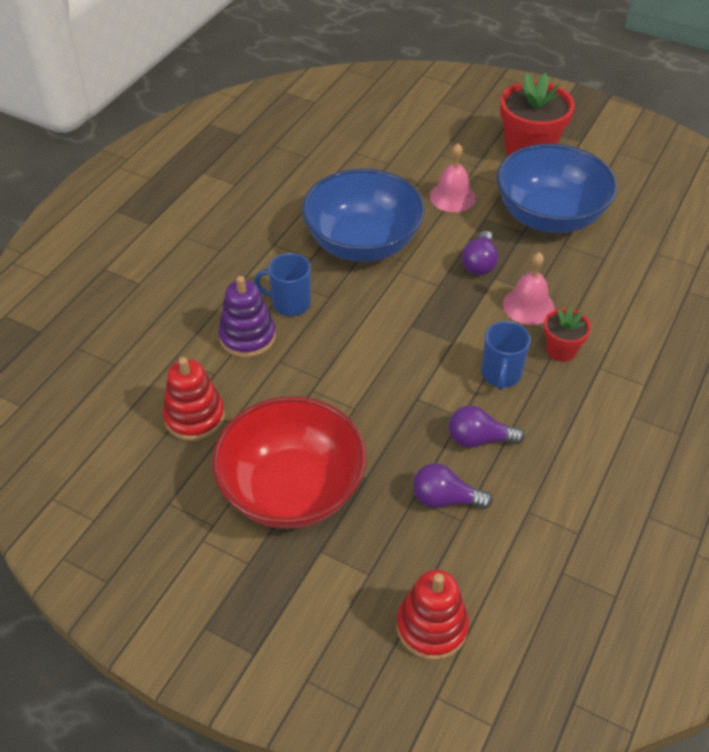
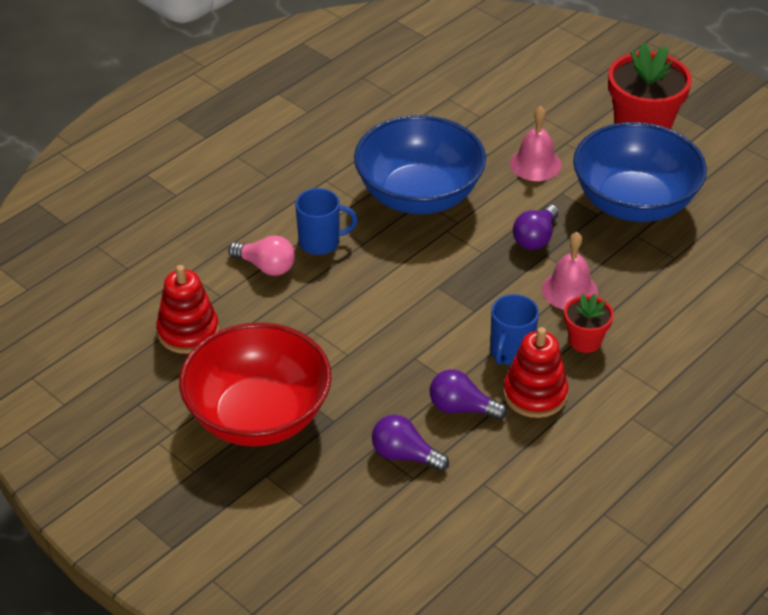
camera: 15 degrees right, 5 degrees down
purple stacking toy [218,276,276,358] -> pink light bulb [228,235,295,276]
blue mug [254,253,311,316] -> blue mug turned 150 degrees clockwise [295,188,358,255]
red stacking toy [397,570,469,660] -> red stacking toy moved to [503,327,568,418]

